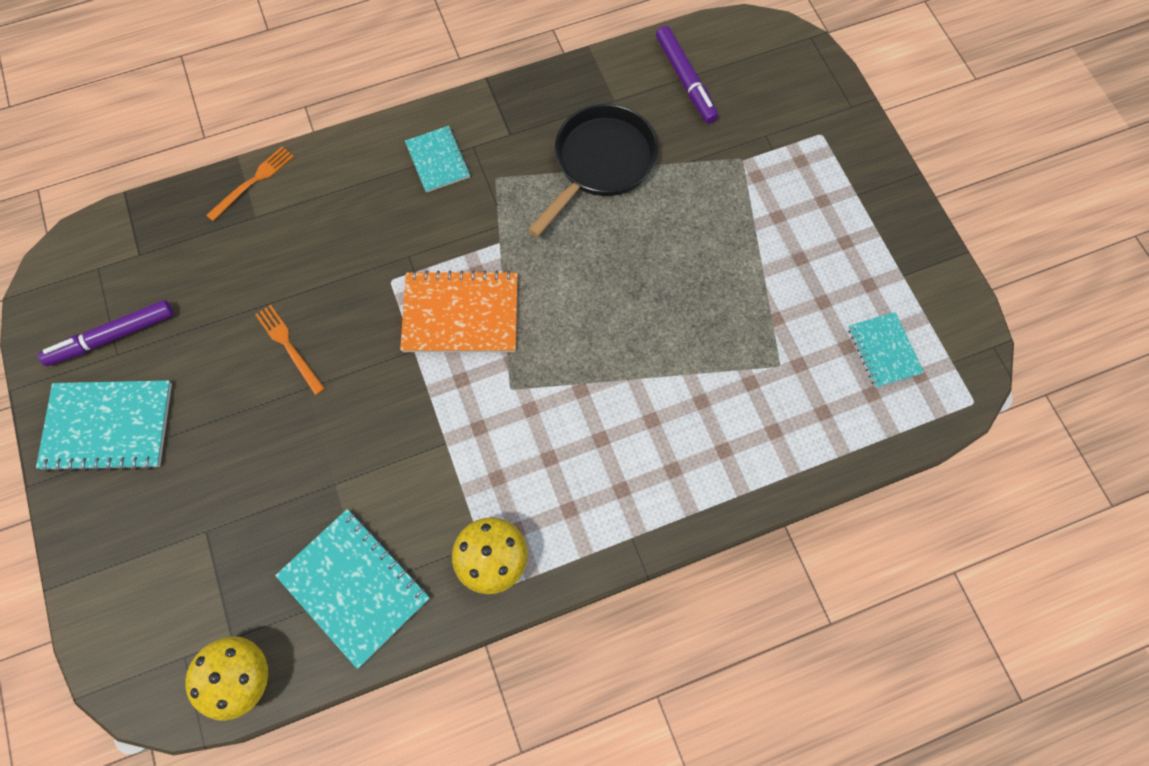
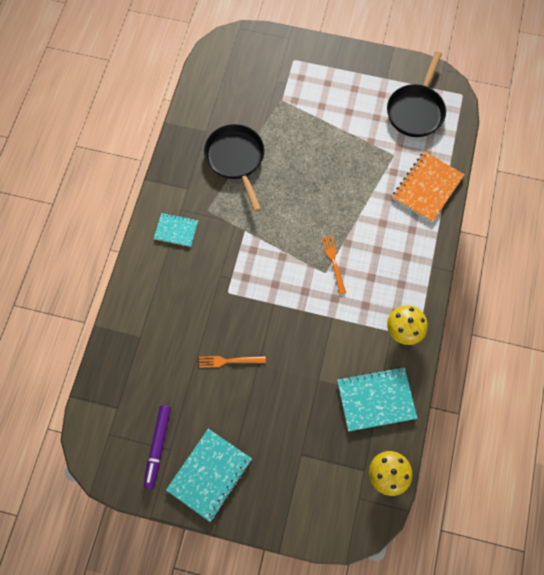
camera: 55 degrees left, 0 degrees up
orange fork [206,147,294,221] -> orange fork moved to [321,235,346,294]
orange notebook [400,270,518,352] -> orange notebook moved to [392,151,465,223]
purple marker [656,26,718,124] -> none
turquoise notebook [848,312,924,388] -> black pan [387,51,446,137]

